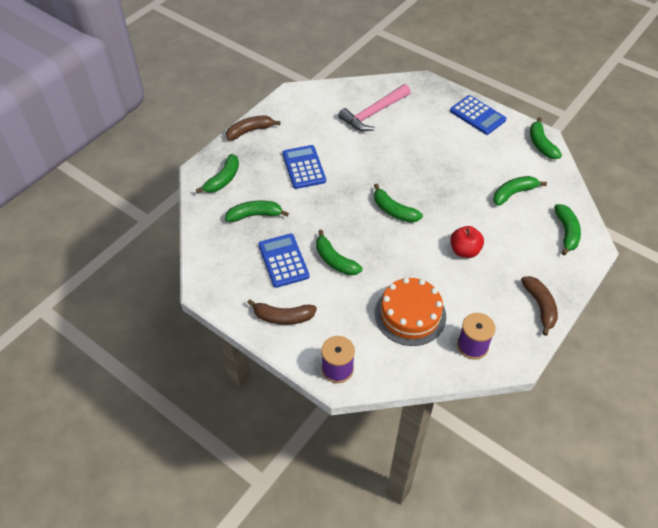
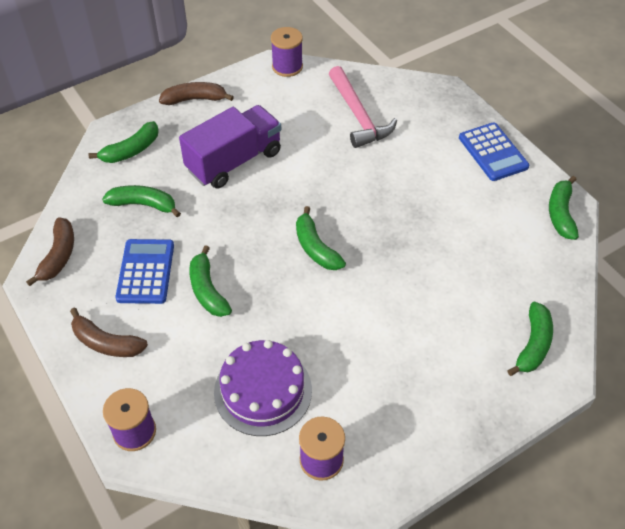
camera: 20 degrees right, 0 degrees up
blue calculator [282,145,326,189] -> purple truck [179,105,281,189]
pink hammer [338,84,411,131] -> pink hammer turned 90 degrees counterclockwise [329,66,397,148]
orange cake [375,278,446,346] -> purple cake [214,340,312,436]
red apple [450,226,484,258] -> none
green banana [493,176,547,206] -> none
brown banana [521,276,558,336] -> brown banana moved to [26,217,74,286]
none -> purple spool [271,27,303,77]

